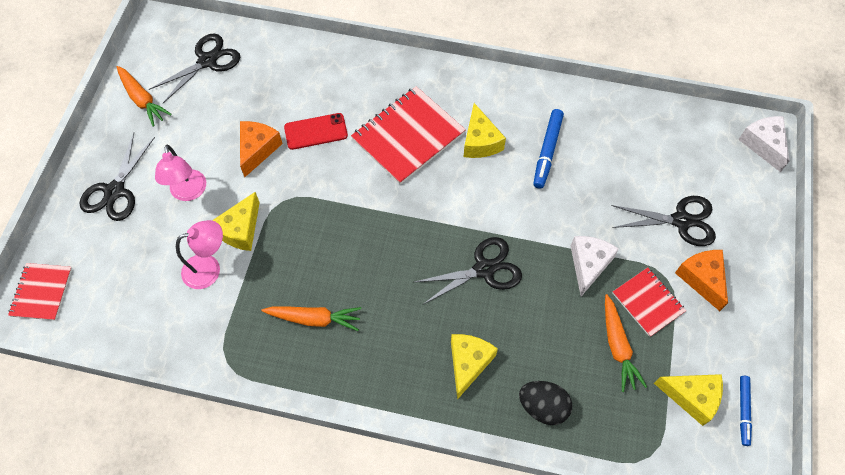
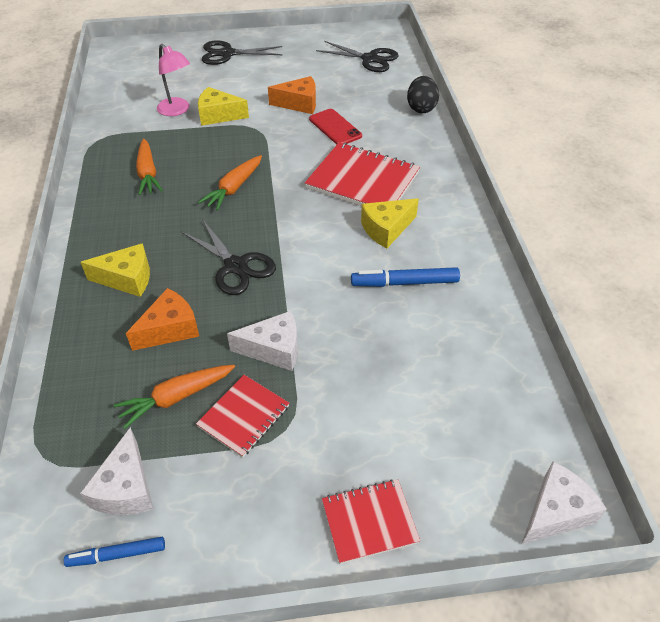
camera: 70 degrees right, 15 degrees down
red notebook [8,263,72,321] -> red notebook moved to [322,479,420,564]
orange carrot [117,66,172,127] -> orange carrot moved to [198,155,262,211]
pink lamp [155,145,206,201] -> none
black egg [519,381,572,425] -> black egg moved to [407,76,439,113]
black scissors [611,196,716,246] -> none
yellow cheese [654,374,723,426] -> white cheese [80,427,154,515]
orange cheese [675,250,728,311] -> orange cheese moved to [126,288,199,351]

